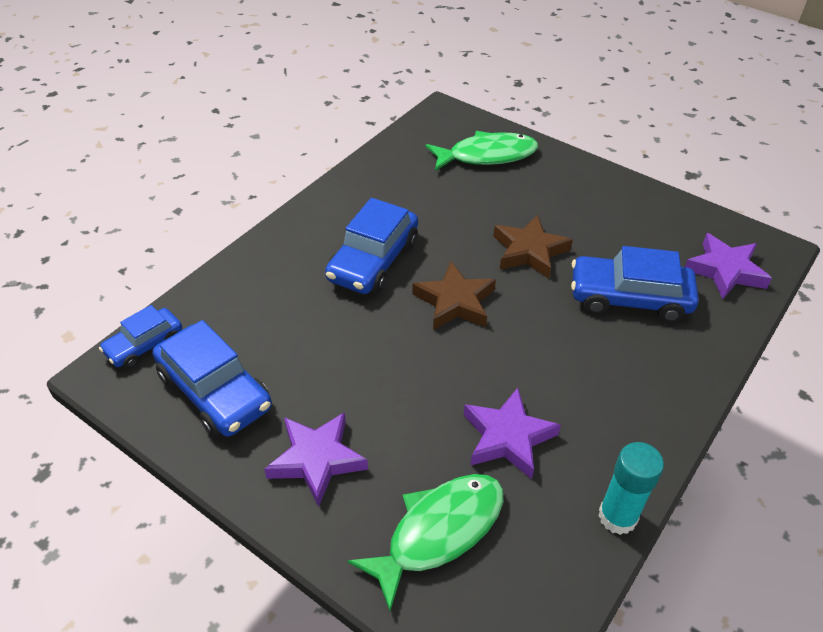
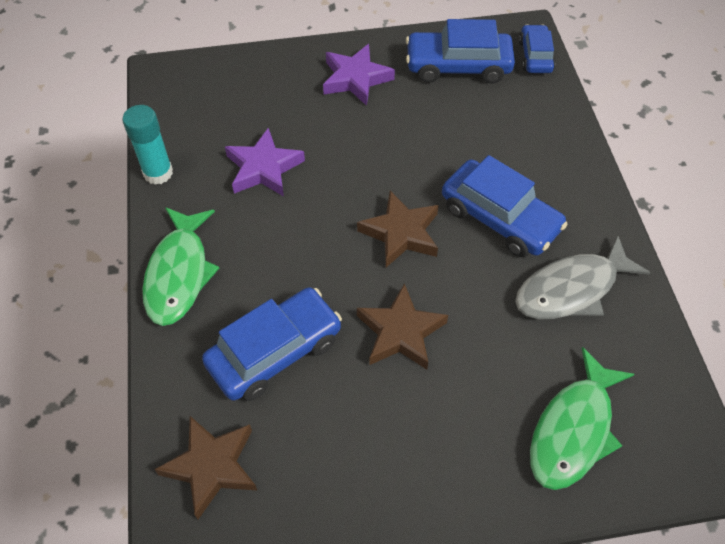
camera: 135 degrees right, 10 degrees up
blue car [325,198,418,294] -> blue car turned 150 degrees clockwise [442,155,568,257]
green fish [348,474,504,611] -> green fish moved to [142,207,219,326]
purple star [685,233,772,299] -> brown star [154,416,257,519]
none -> grey fish [515,235,651,319]

